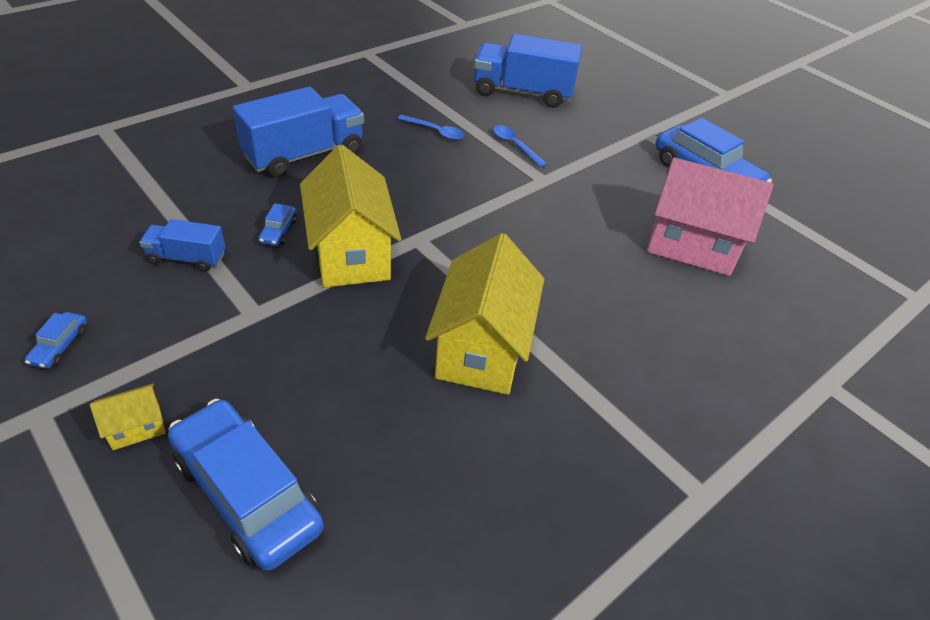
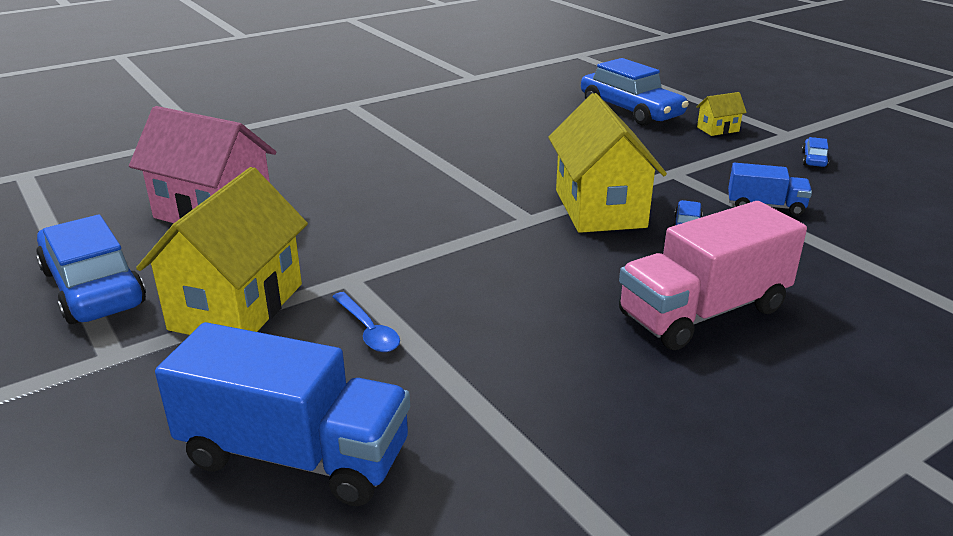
camera: 170 degrees left, 15 degrees down
blue truck [233,87,364,178] -> pink truck [619,201,807,350]
blue spoon [398,115,464,140] -> none
yellow house [425,233,544,395] -> yellow house moved to [136,167,308,335]

